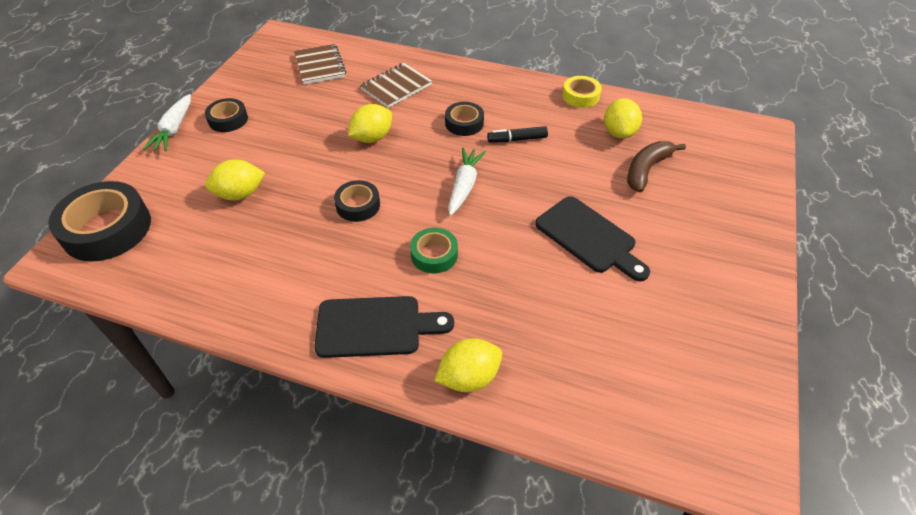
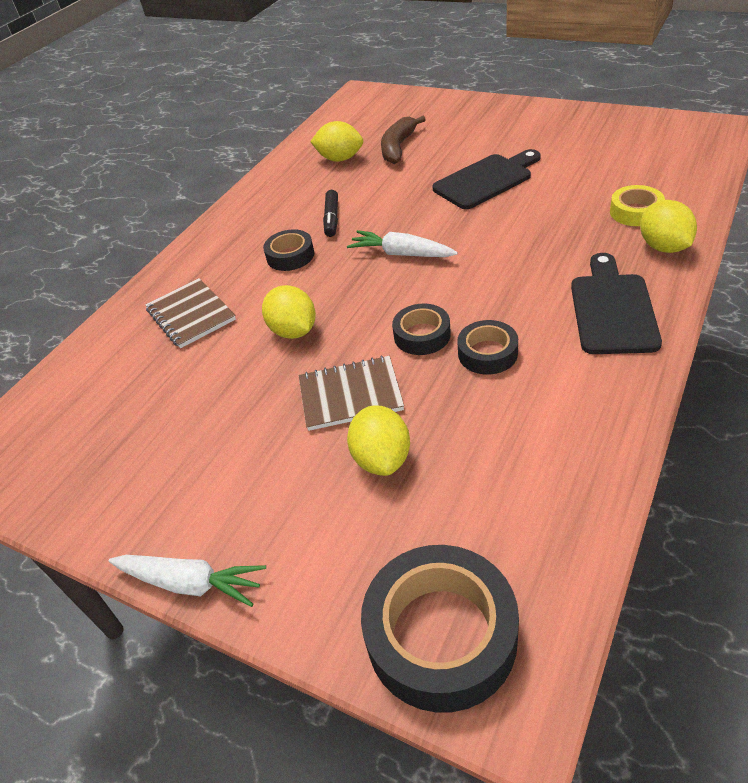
camera: 75 degrees left, 5 degrees down
black tape [205,98,248,132] -> black tape moved to [457,320,518,375]
brown notebook [294,44,346,84] -> brown notebook moved to [299,356,404,431]
green tape [410,228,458,273] -> none
yellow tape [562,76,602,108] -> yellow tape moved to [610,185,665,226]
brown banana [627,141,686,192] -> brown banana turned 60 degrees clockwise [381,116,426,164]

